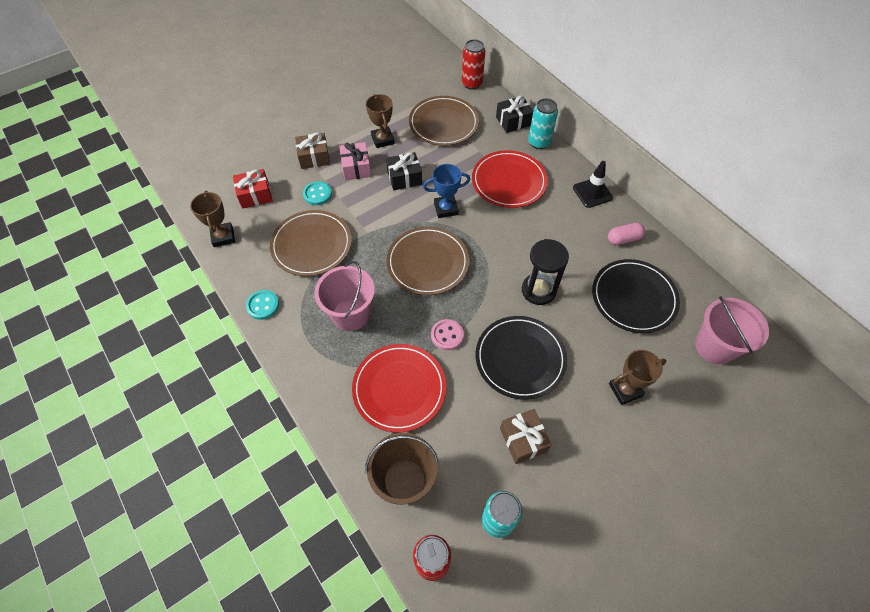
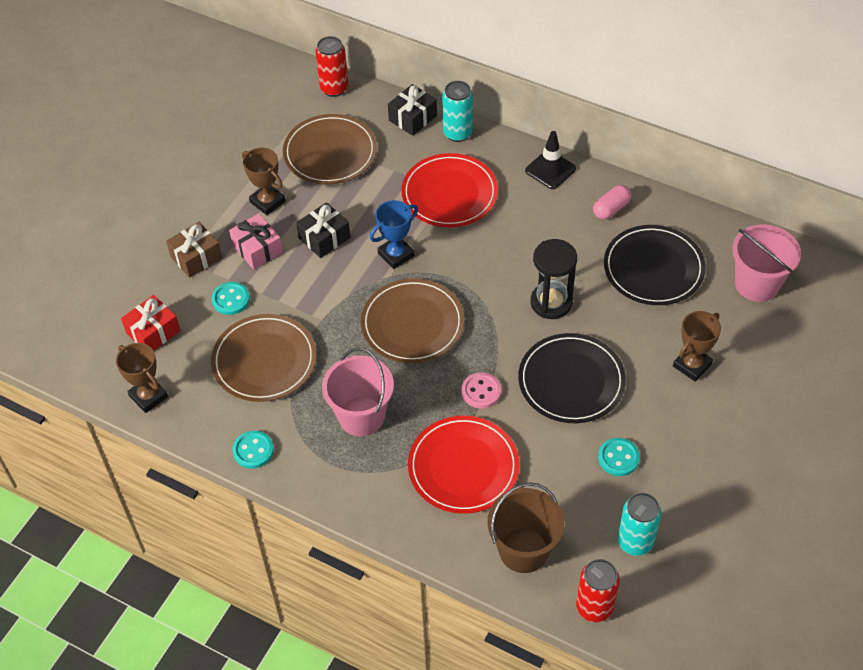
camera: 25 degrees left, 5 degrees down
brown gift [500,409,552,464] -> turquoise button [598,438,640,476]

